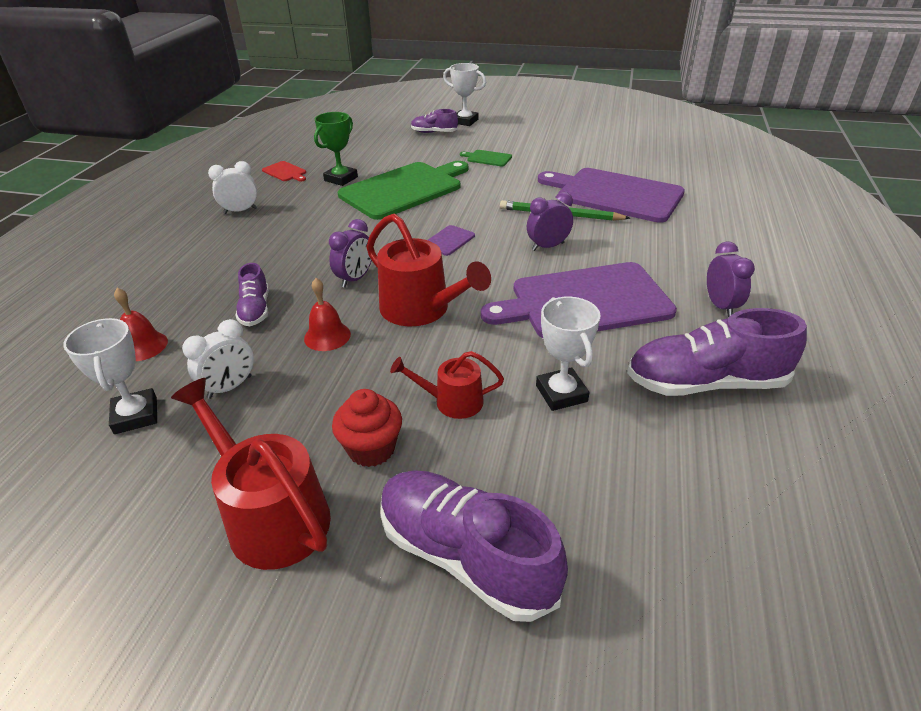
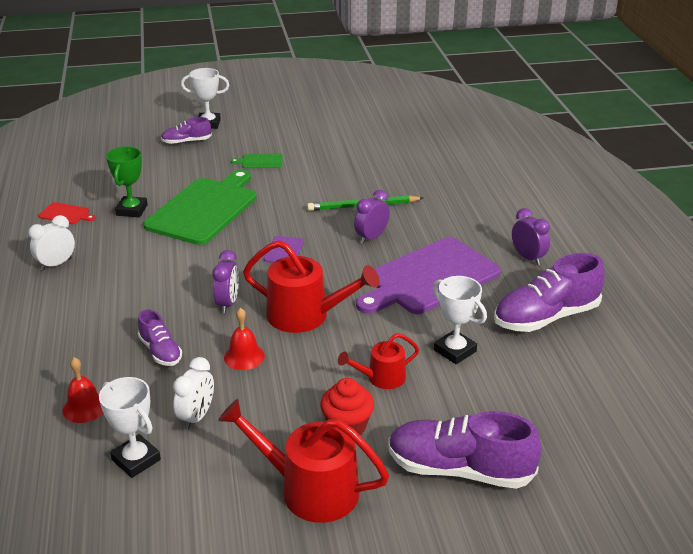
camera: 25 degrees left, 5 degrees down
purple cutting board [538,168,685,223] -> none

